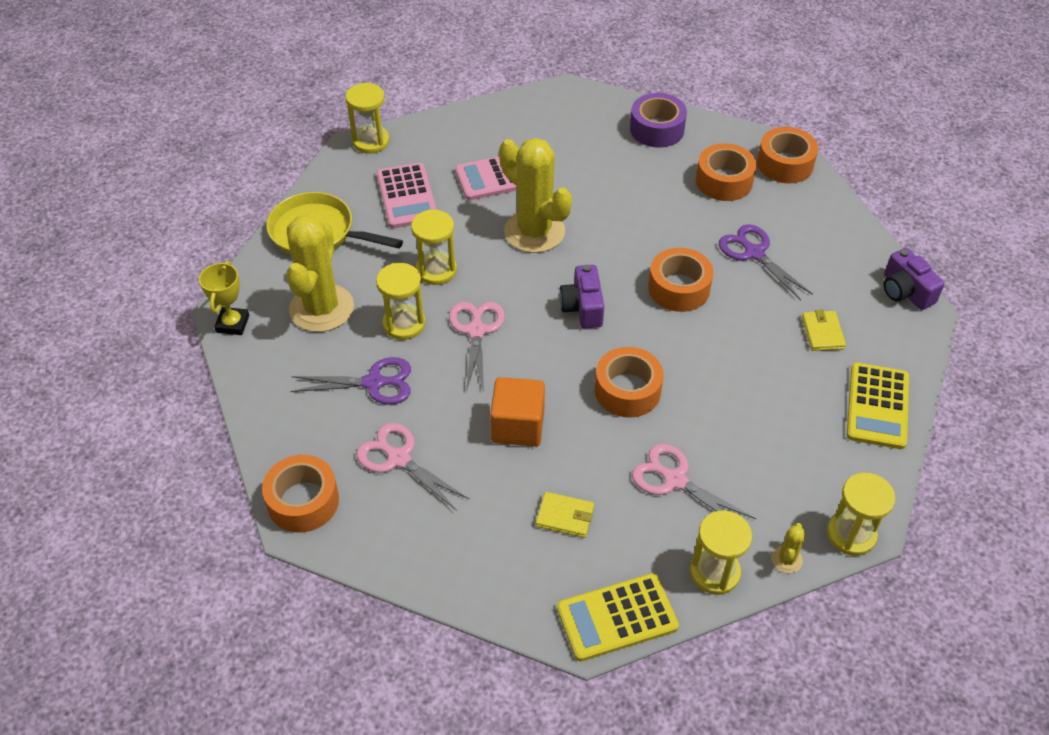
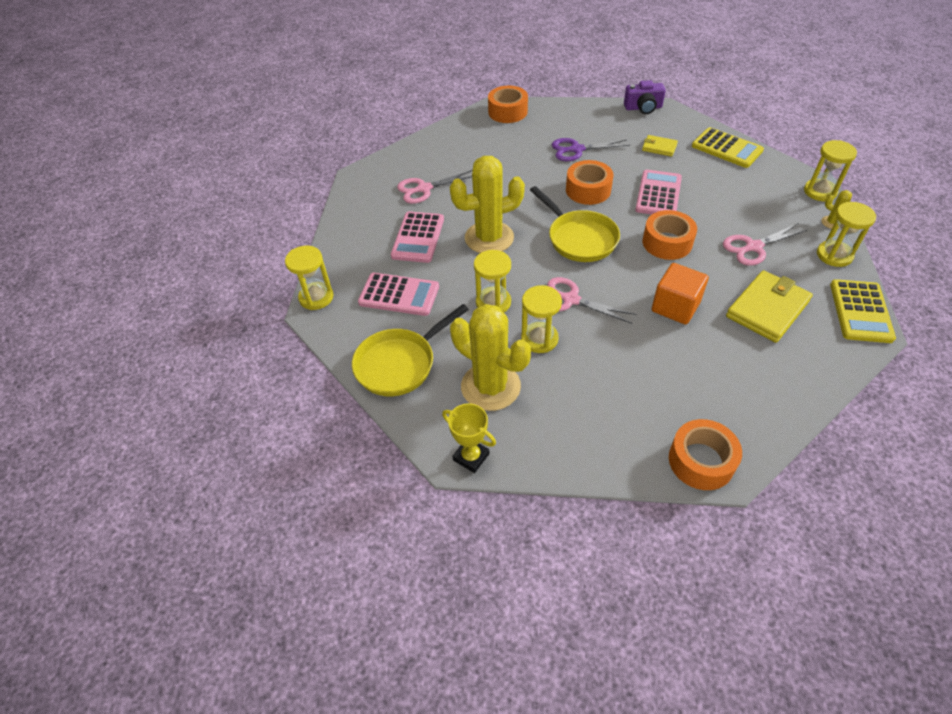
camera: 60 degrees left, 0 degrees up
purple scissors [291,357,411,405] -> none
pink scissors [357,423,470,511] -> pink scissors moved to [397,170,473,204]
yellow wallet [536,492,594,538] -> yellow wallet [726,270,813,343], size x1.89
purple camera [559,264,604,328] -> yellow pan [530,186,620,262]
purple tape [630,93,687,147] -> none
orange tape [696,143,757,201] -> none
none -> pink calculator [635,170,682,215]

